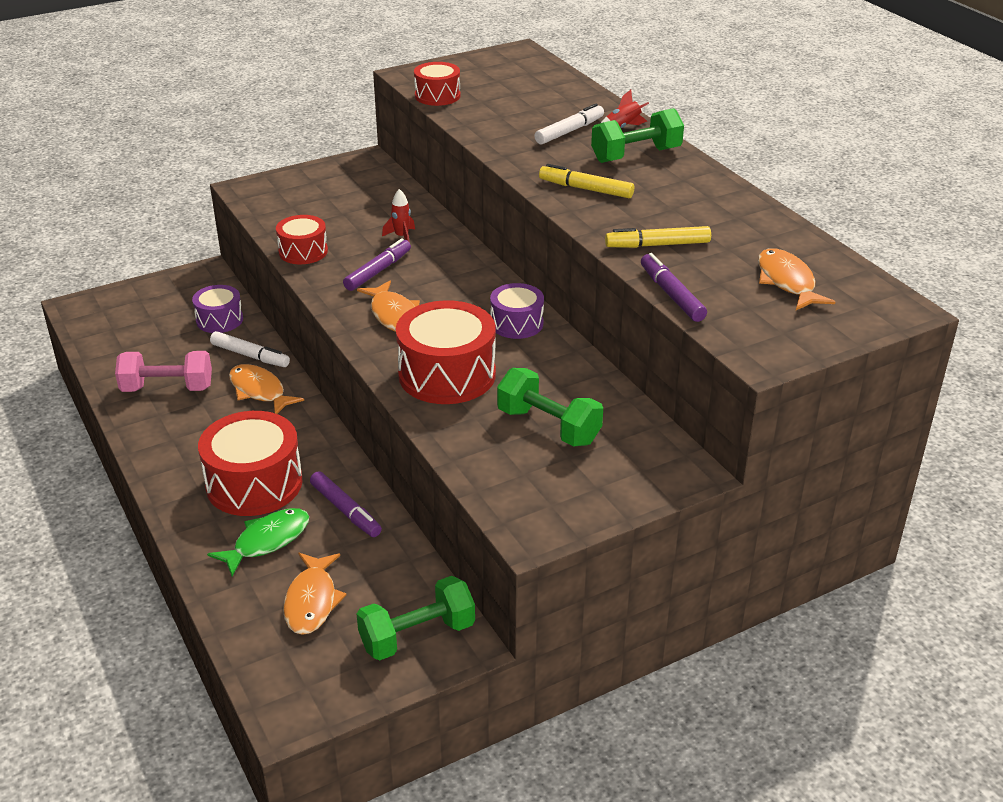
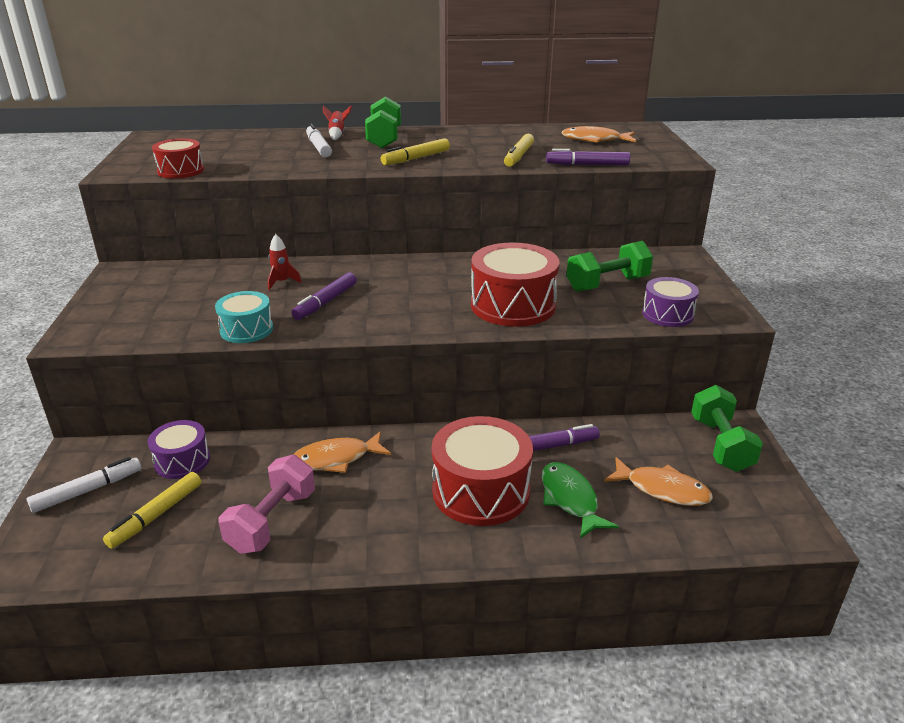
camera: 65 degrees left, 5 degrees down
white marker [210,331,290,367] -> white marker moved to [27,457,141,513]
red drum [276,215,328,264] -> turquoise drum [215,291,273,343]
purple marker [343,238,411,291] -> purple marker turned 120 degrees counterclockwise [292,272,357,320]
orange fish [357,280,420,332] -> none
purple drum [490,283,544,339] -> purple drum moved to [642,277,699,327]
none -> yellow marker [103,472,201,549]

